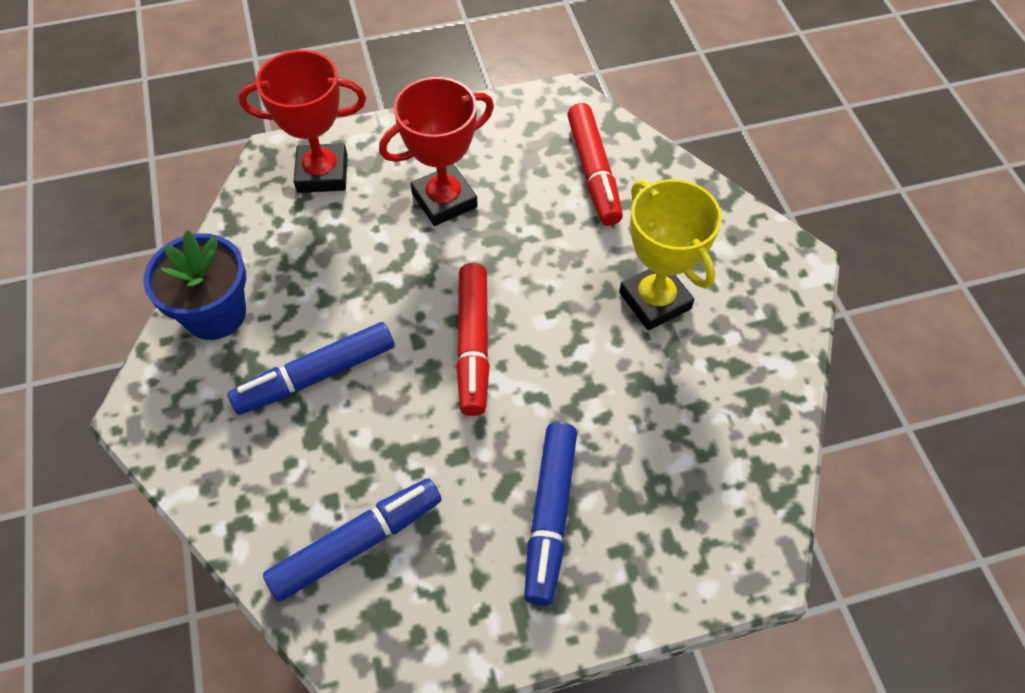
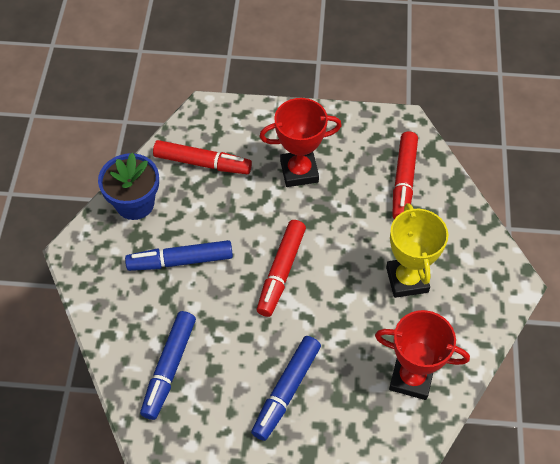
camera: 20 degrees right, 0 degrees up
red trophy [239,50,366,193] -> red trophy moved to [375,310,470,400]
blue marker [263,478,442,602] -> blue marker turned 120 degrees clockwise [140,311,196,420]
none -> red marker [153,140,252,174]

